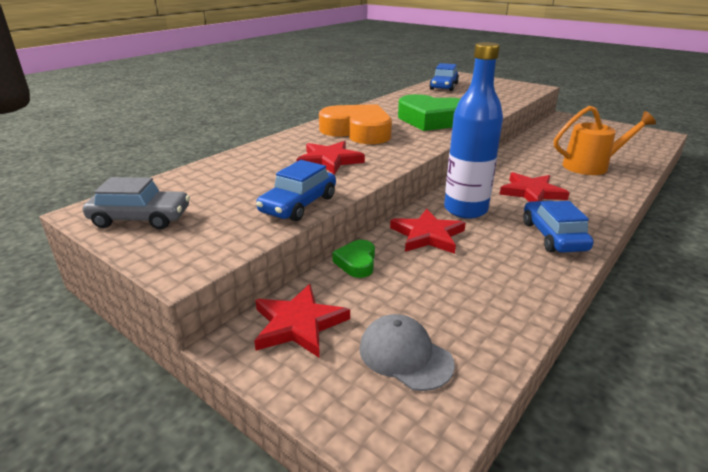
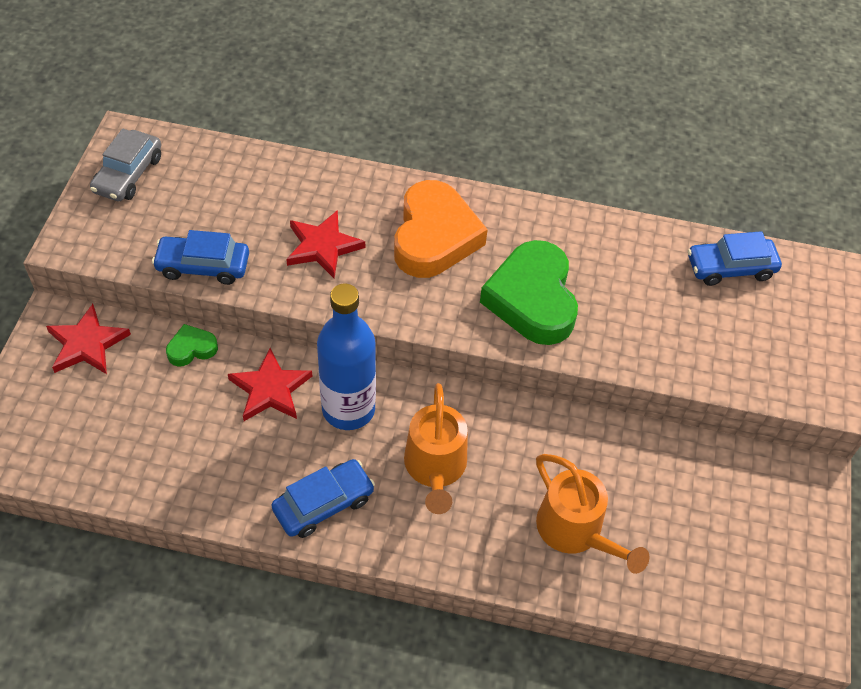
camera: 60 degrees right, 25 degrees up
grey car [83,177,190,229] -> grey car turned 45 degrees clockwise [90,129,161,201]
grey cap [359,314,455,391] -> none
red star [499,172,570,202] -> orange watering can [404,383,468,514]

